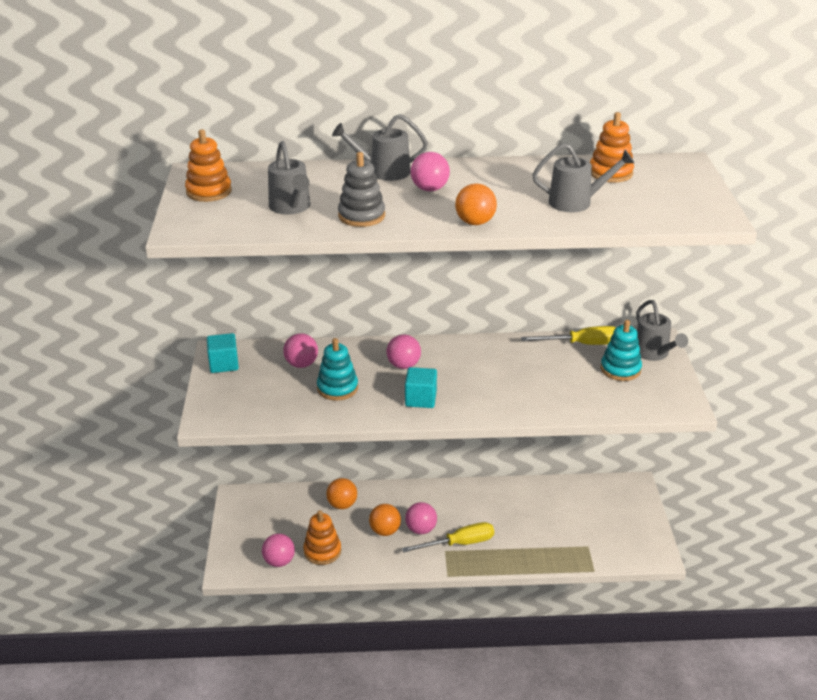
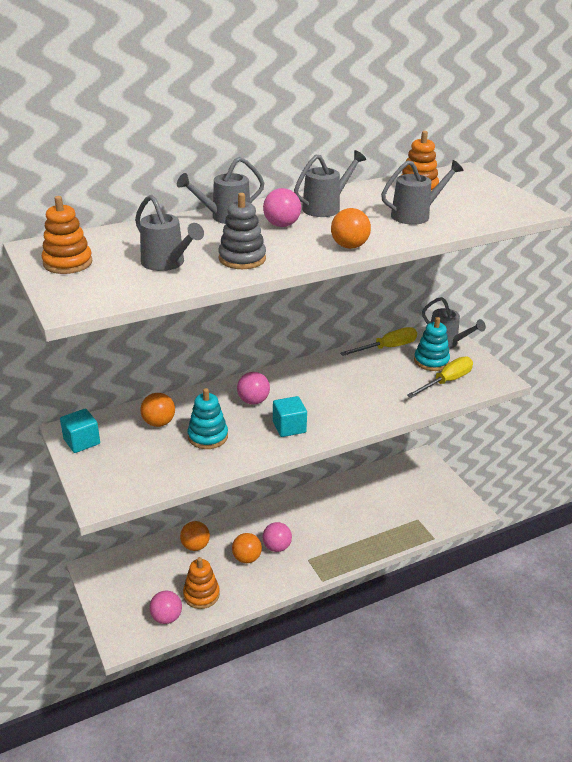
camera: 25 degrees left, 0 degrees up
pink ball [283,333,318,368] -> orange ball [141,393,175,427]
yellow screwdriver [402,522,494,553] -> yellow screwdriver moved to [407,357,473,398]
none -> grey watering can [294,150,366,217]

